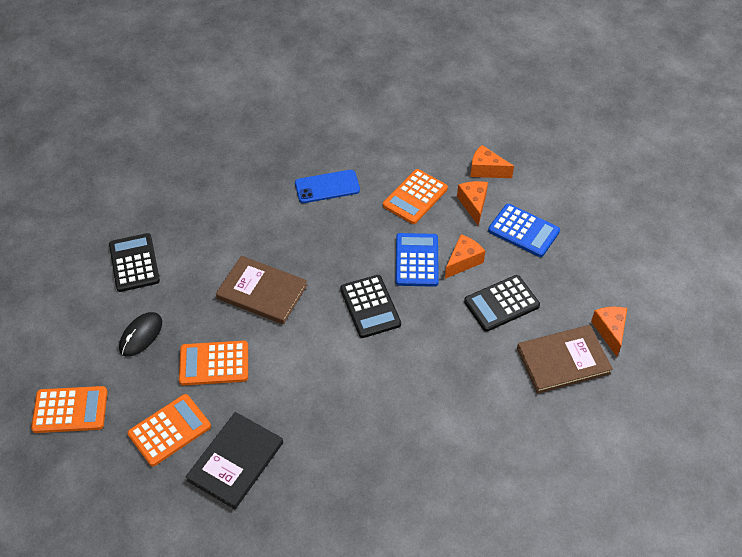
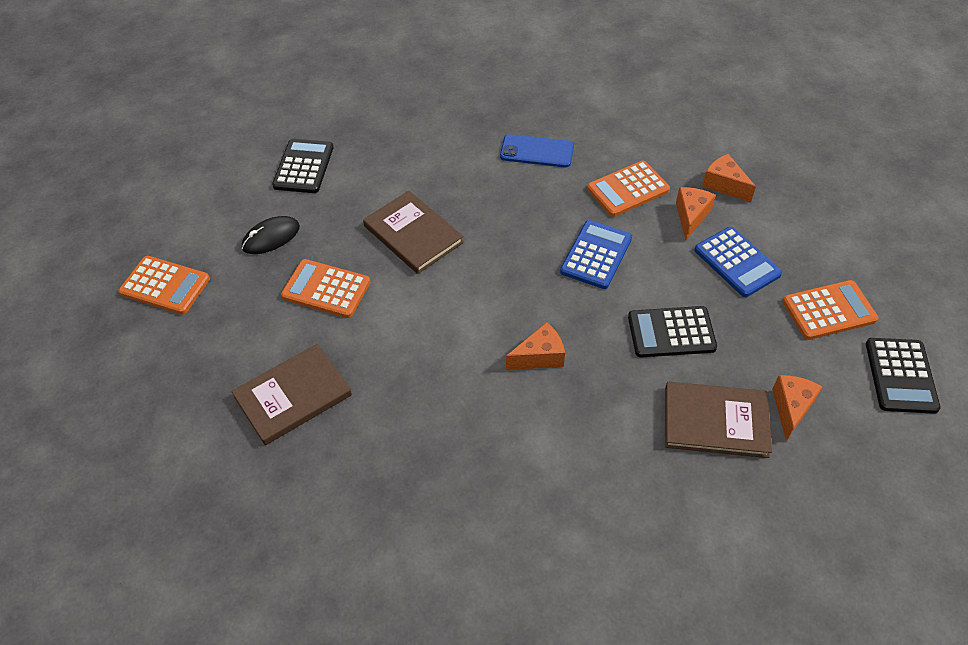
camera: 25 degrees right, 0 degrees up
orange calculator [127,394,211,466] -> orange calculator moved to [782,280,878,340]
black book [185,412,283,509] -> brown book [231,344,352,445]
black calculator [340,275,401,338] -> black calculator moved to [866,338,941,414]
orange cheese [445,234,485,279] -> orange cheese moved to [506,322,565,370]

